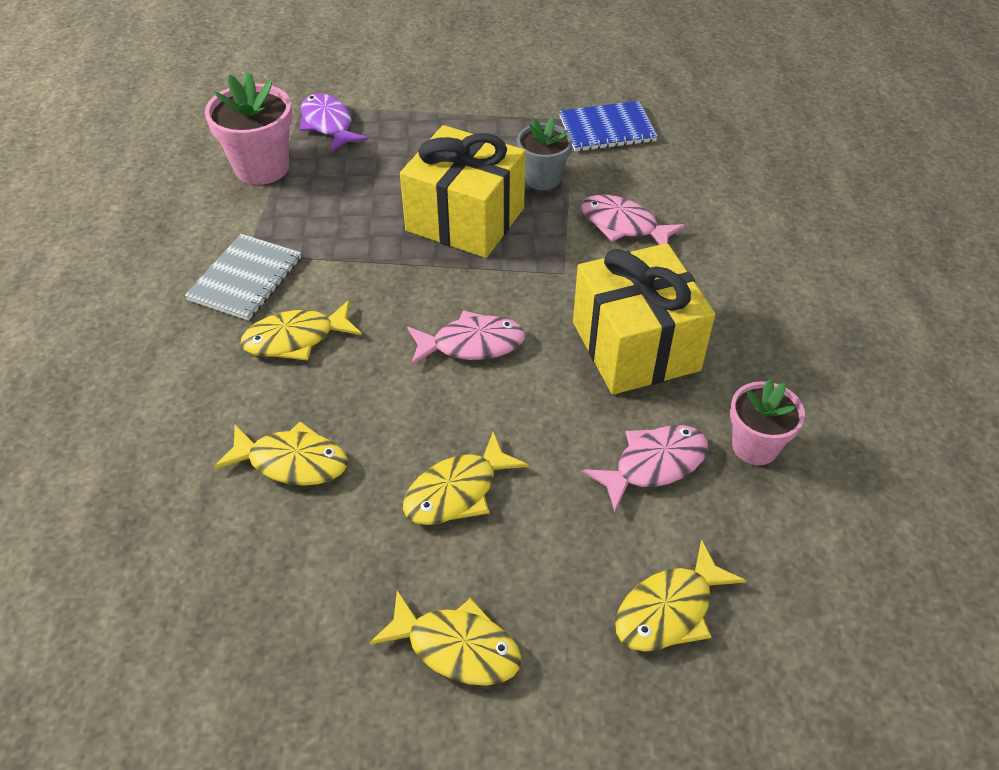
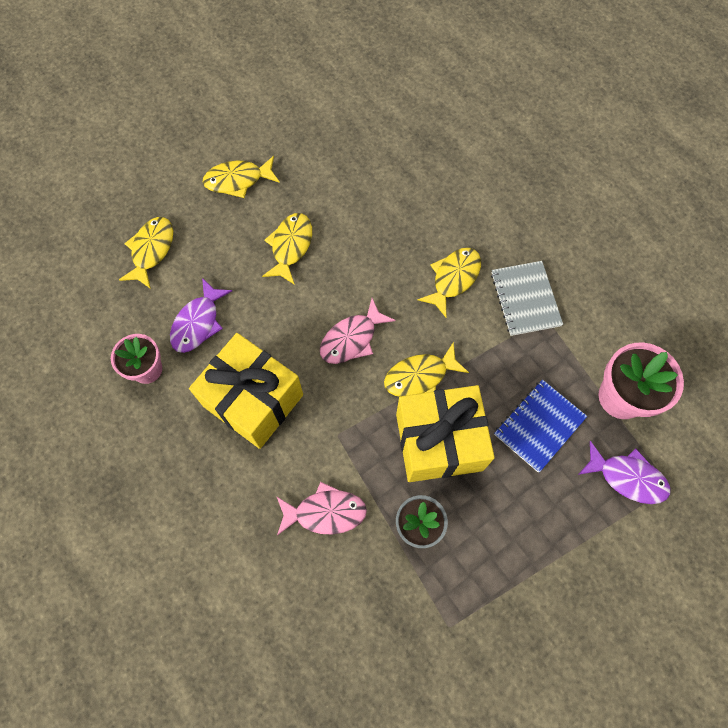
camera: 145 degrees right, 20 degrees up
yellow fish [214,421,348,486] -> yellow fish moved to [384,342,469,397]
blue notebook [559,101,658,151] -> blue notebook moved to [494,379,587,473]
pink fish [583,425,708,512] -> purple fish [170,278,232,353]

